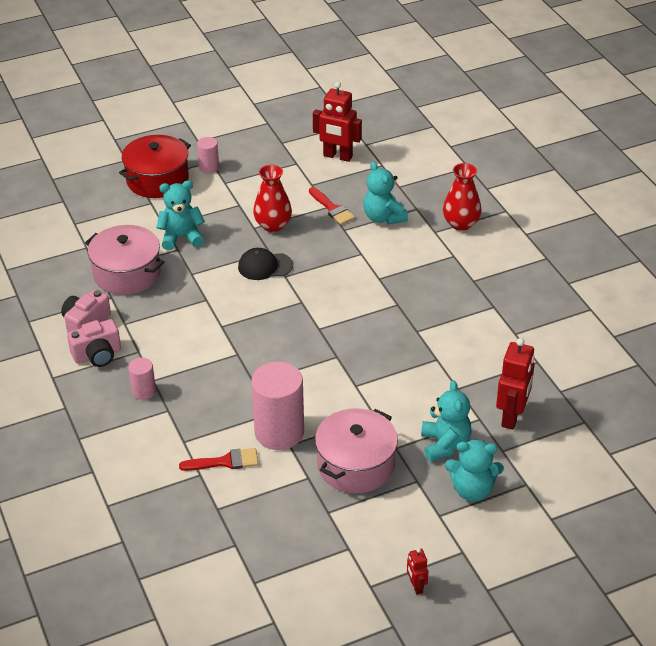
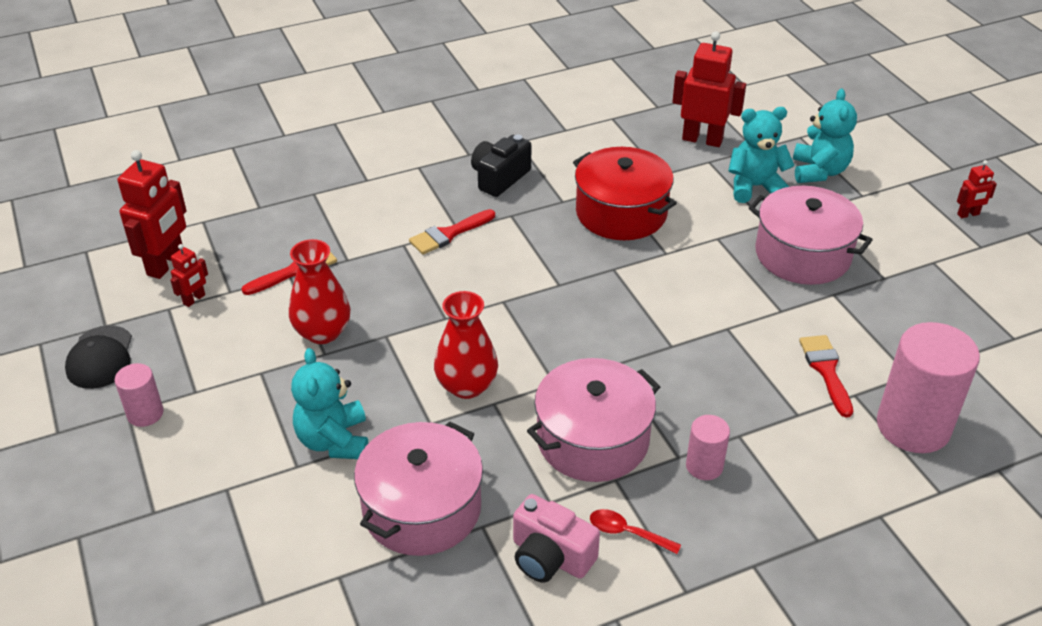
camera: 90 degrees left, 0 degrees up
pink camera [67,319,121,367] -> red spoon [590,509,681,554]
red pot [119,135,191,198] -> red pot moved to [573,147,677,240]
black cap [238,248,293,280] -> black cap moved to [65,325,132,389]
pink cylinder [251,362,304,450] -> pink cylinder moved to [877,322,980,453]
turquoise teddy bear [363,161,408,225] -> none
red vase [443,163,481,231] -> red vase moved to [434,291,498,399]
none -> red robot [170,244,208,307]
none -> red brush [409,209,495,255]
none -> black camera [471,135,531,197]
none -> pink pot [527,358,660,482]

